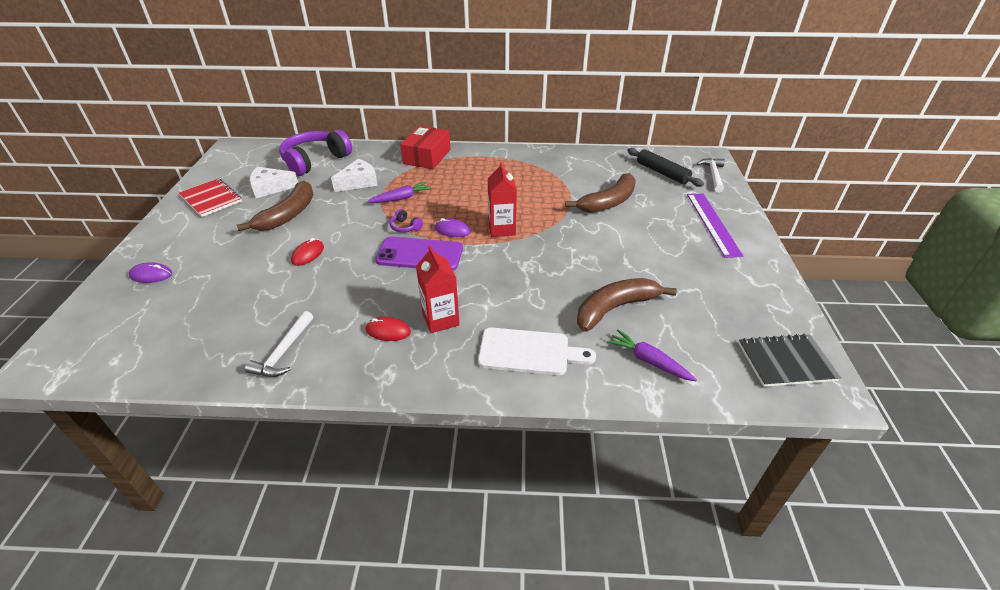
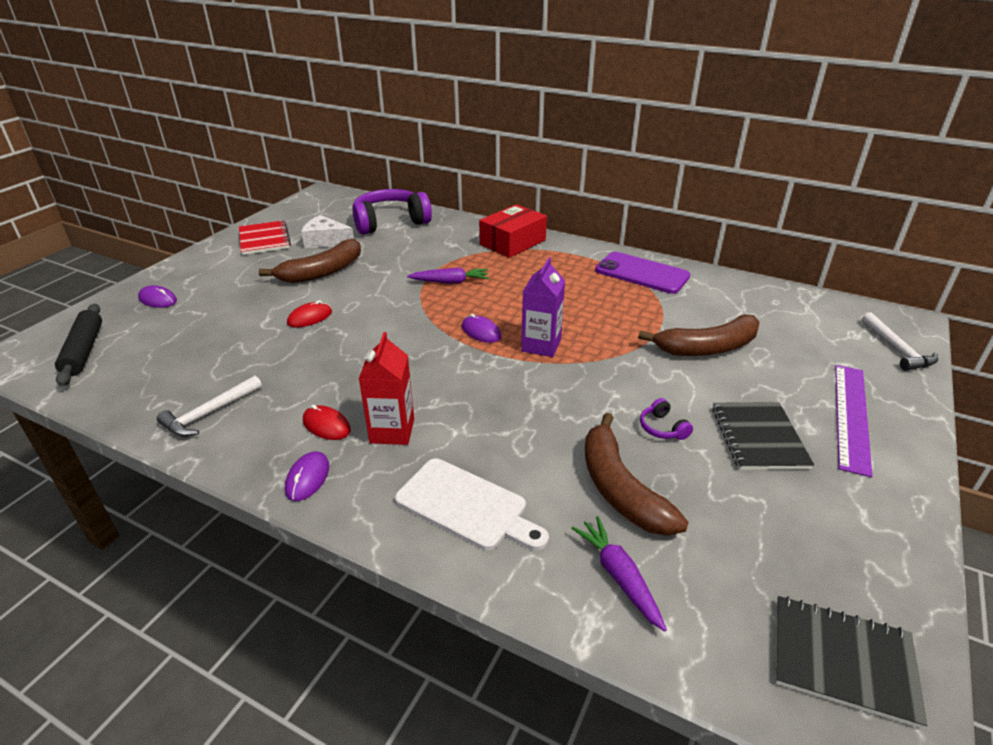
camera: 25 degrees right, 5 degrees down
white cheese [331,159,378,192] -> none
purple phone [375,236,463,271] -> purple phone moved to [595,252,690,294]
purple headphones [389,209,423,232] -> purple headphones moved to [640,398,693,440]
red carton [488,162,517,237] -> purple carton [521,257,565,357]
brown banana [577,278,677,332] -> brown banana turned 105 degrees counterclockwise [585,413,689,536]
black rolling pin [627,148,704,187] -> black rolling pin moved to [55,304,102,386]
white hammer [697,158,725,193] -> white hammer turned 135 degrees clockwise [862,312,938,371]
none -> purple mouse [285,451,329,501]
none -> black notebook [712,402,814,470]

